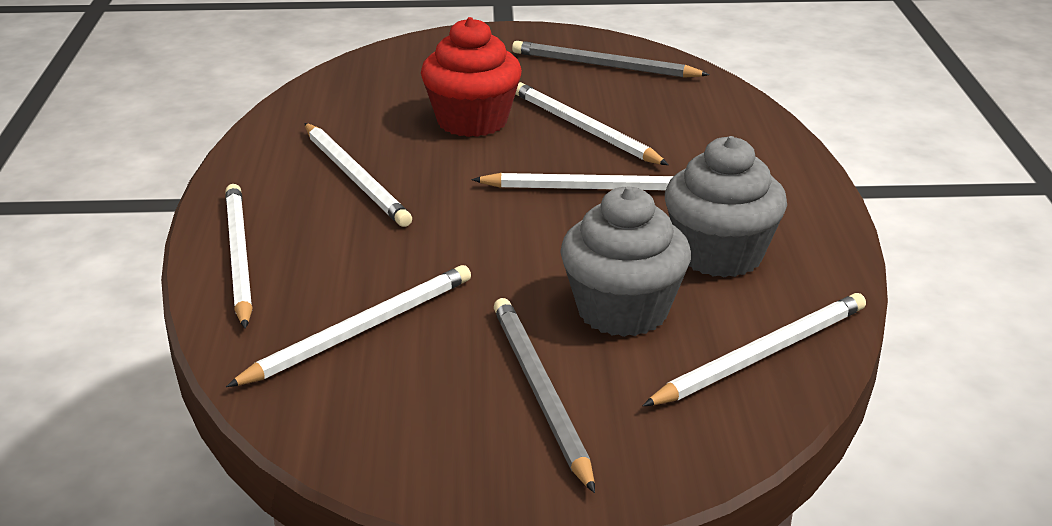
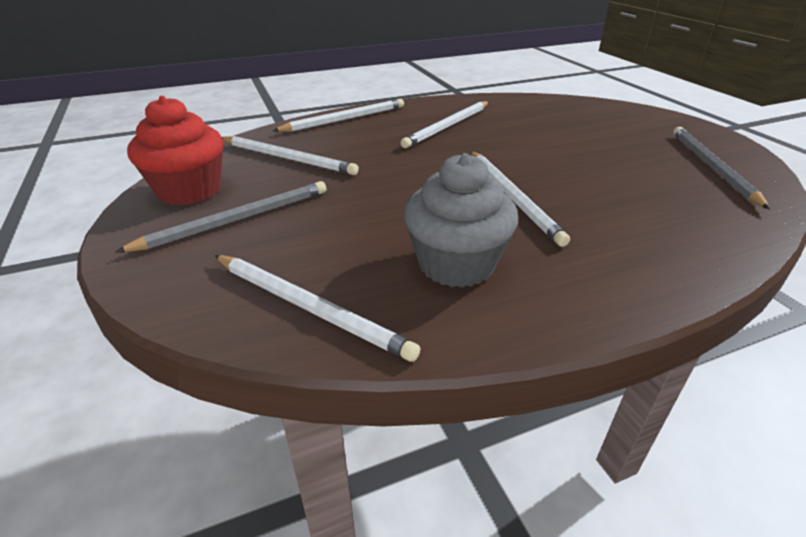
camera: 70 degrees right, 5 degrees up
red cupcake [421,17,522,137] -> red cupcake moved to [127,96,223,206]
white pencil [515,82,669,165] -> none
grey cupcake [560,186,691,337] -> none

